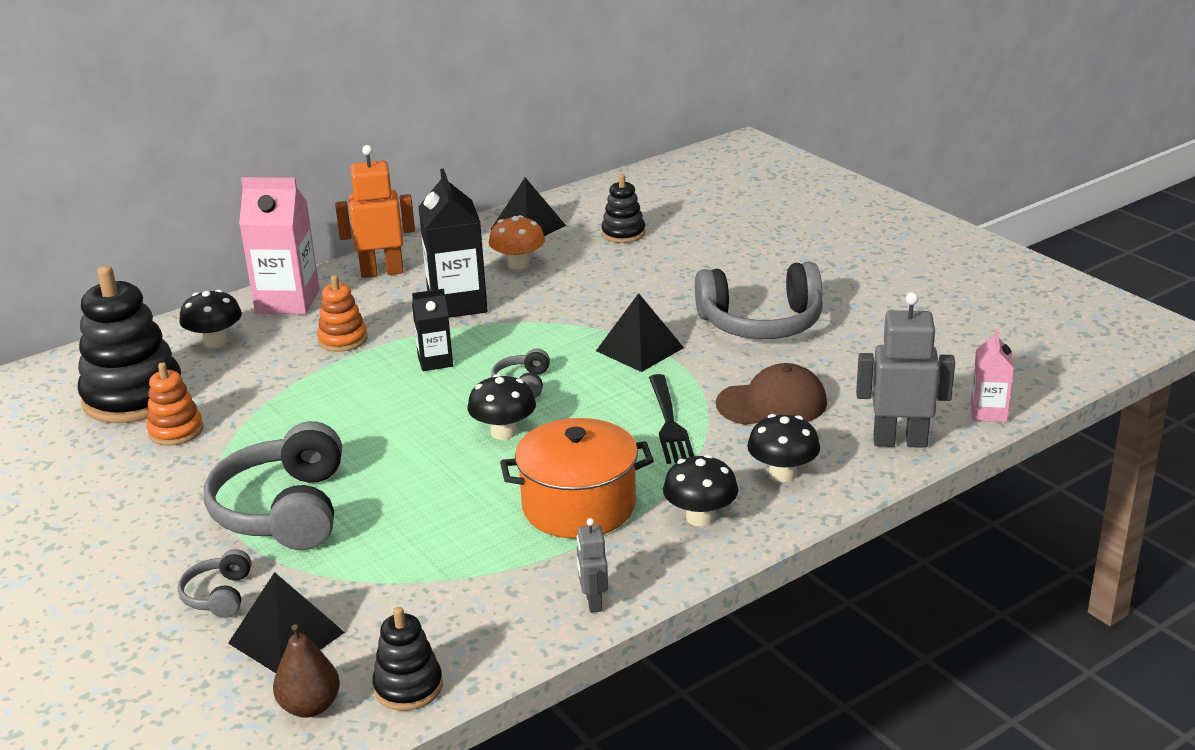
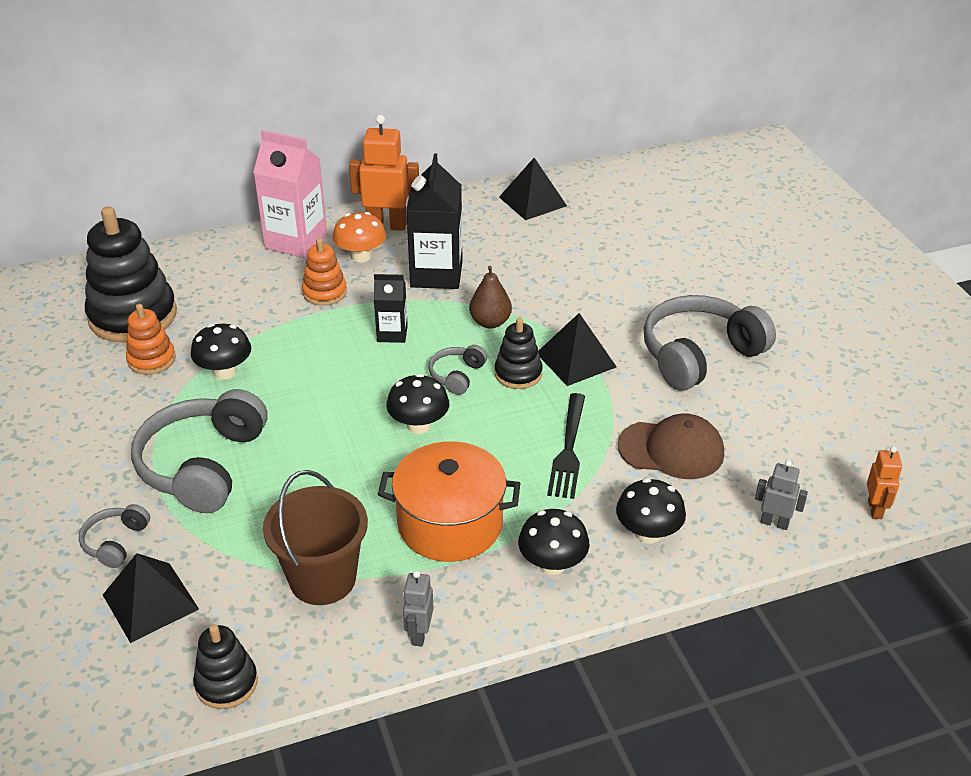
camera: 15 degrees right, 10 degrees up
black mushroom [179,289,242,348] -> black mushroom moved to [191,324,251,380]
brown pear [273,624,340,718] -> brown pear moved to [469,266,512,329]
orange mushroom [489,215,545,270] -> orange mushroom moved to [333,212,386,262]
black stacking toy [601,174,645,243] -> black stacking toy moved to [495,318,542,389]
grey headphones [695,261,823,339] -> grey headphones turned 135 degrees clockwise [644,295,776,391]
grey robot [856,292,955,448] -> grey robot [755,460,808,530], size x0.53
pink carton [971,329,1014,422] -> orange robot [867,446,902,519]
none -> brown bucket [263,470,368,605]

